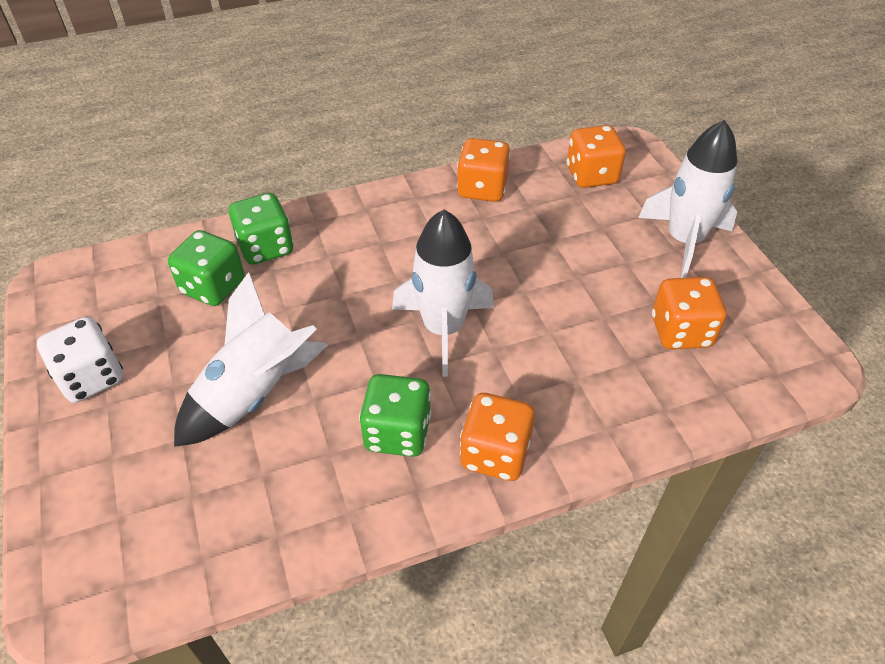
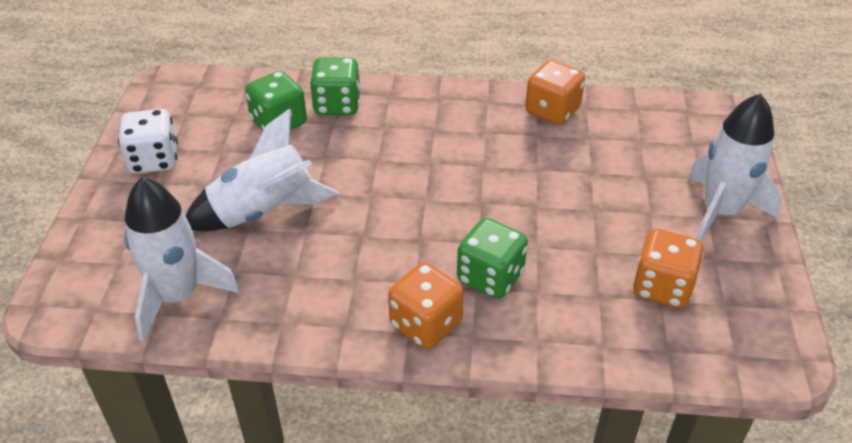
camera: 25 degrees right, 5 degrees down
green dice [359,374,431,457] -> green dice moved to [457,218,528,299]
white rocket [392,209,494,377] -> white rocket moved to [124,177,240,342]
orange dice [567,125,626,188] -> none

